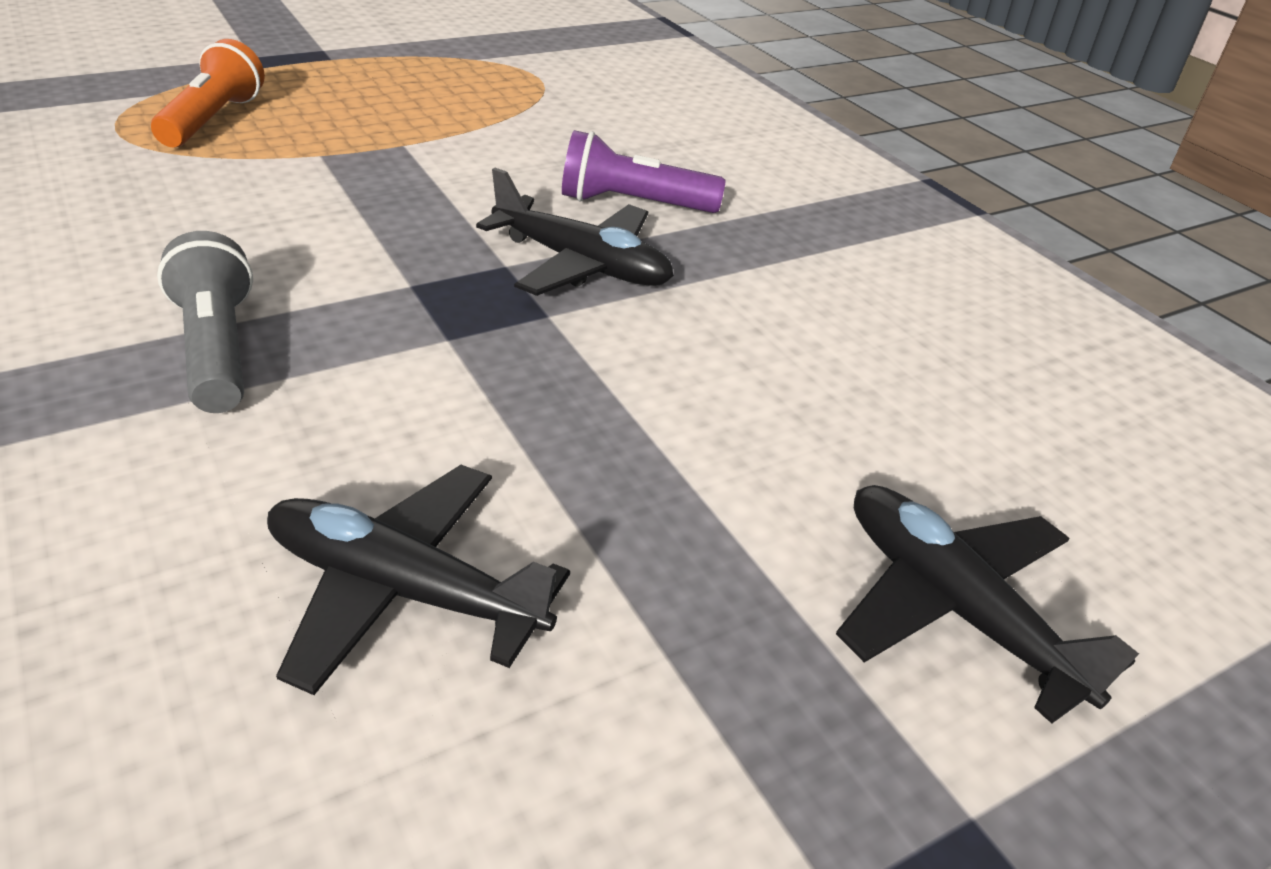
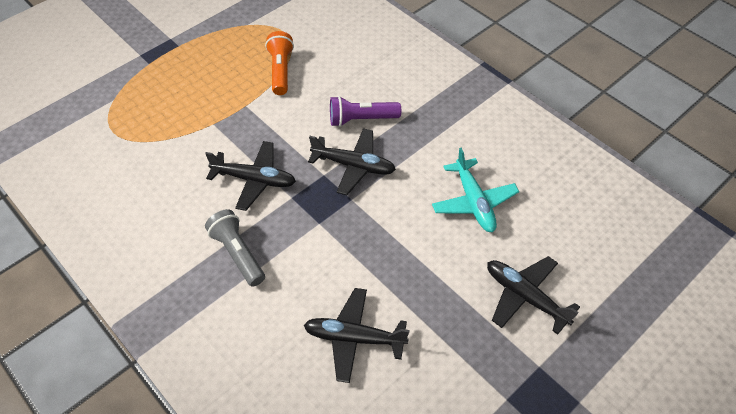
camera: 10 degrees left, 15 degrees up
orange flashlight [151,39,265,147] -> orange flashlight moved to [265,31,294,95]
none -> black plane [205,141,296,211]
none -> turquoise plane [432,148,519,232]

